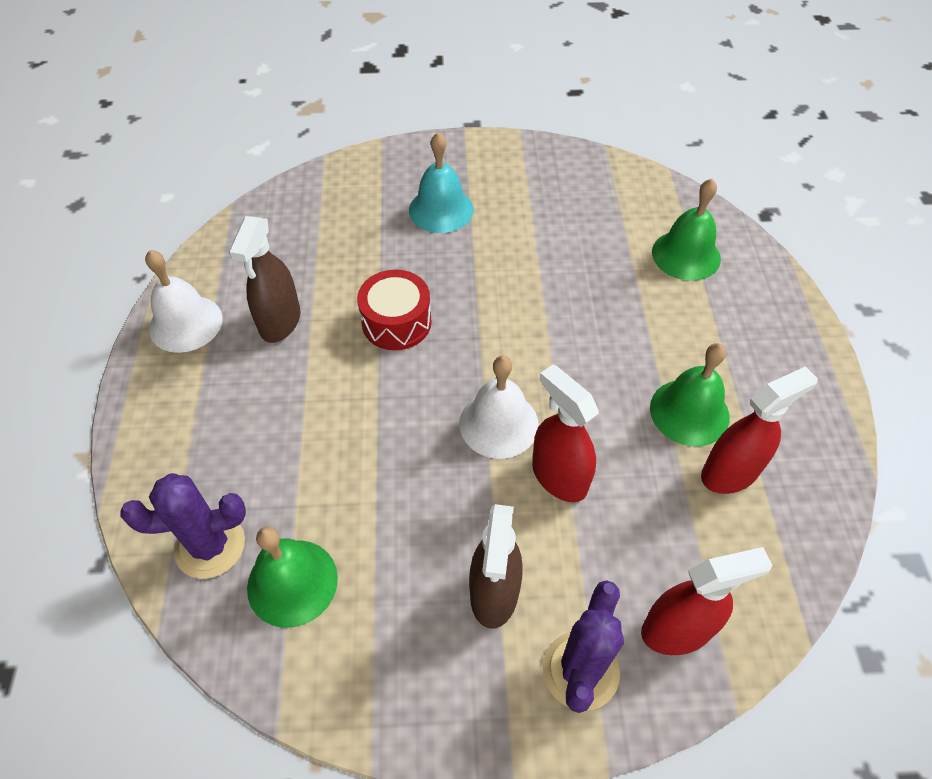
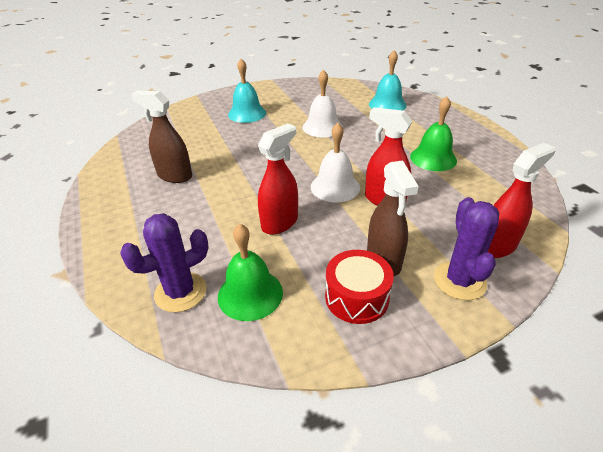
camera: 20 degrees left, 15 degrees down
white bell [145,250,223,353] -> white bell moved to [303,69,343,137]
brown spray bottle [229,216,300,343] -> brown spray bottle turned 120 degrees clockwise [131,91,192,183]
red drum [357,270,432,350] -> red drum moved to [325,250,394,324]
green bell [652,179,721,281] -> turquoise bell [369,50,407,111]
red spray bottle [701,366,818,494] -> red spray bottle moved to [258,123,298,235]

